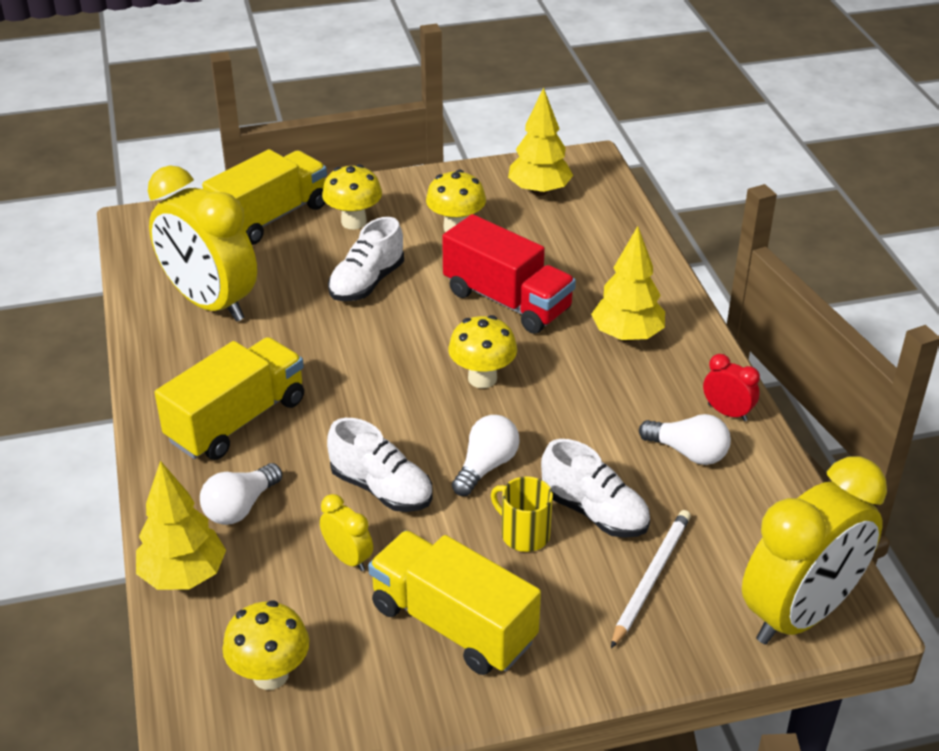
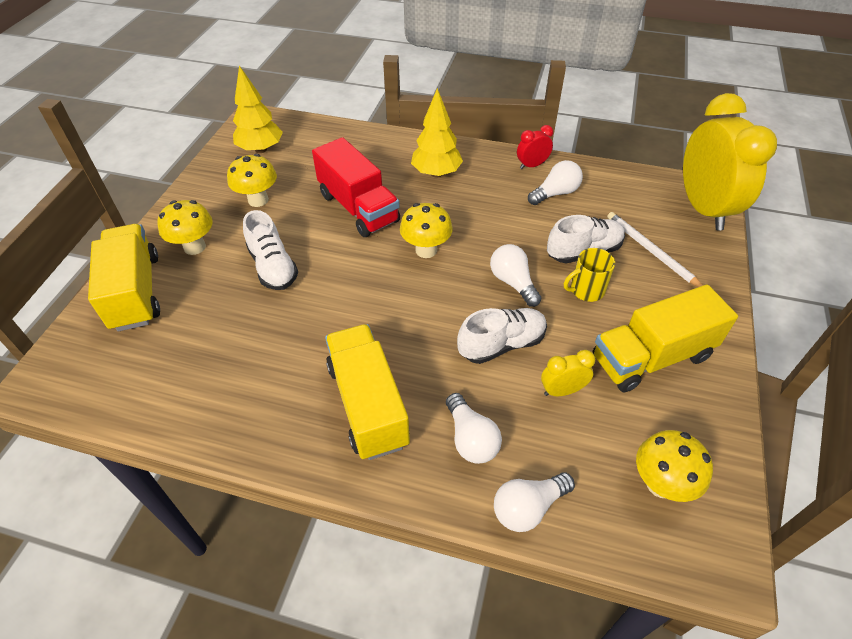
camera: 60 degrees left, 10 degrees up
yellow tree [136,461,226,590] -> white light bulb [494,473,575,532]
yellow clock [148,165,257,322] -> none
red truck [442,214,576,334] -> red truck turned 75 degrees clockwise [312,137,400,237]

